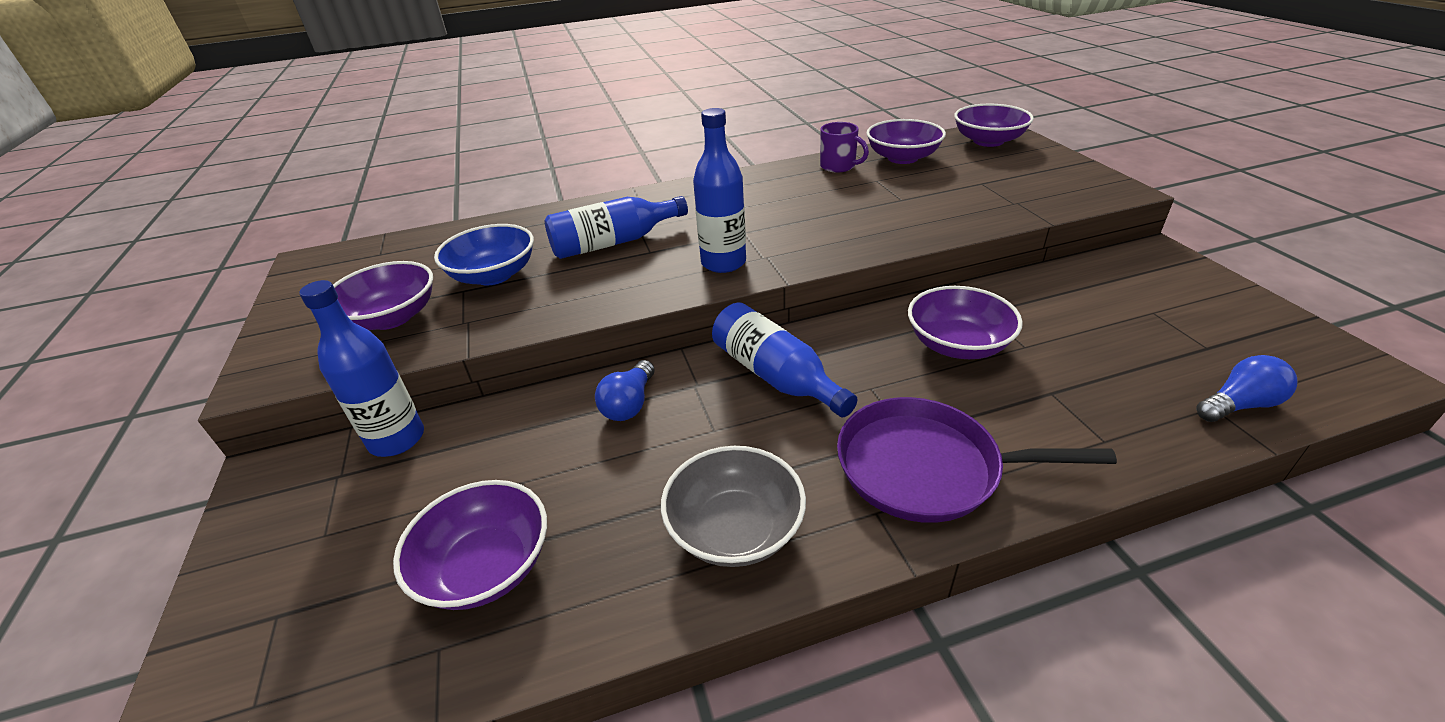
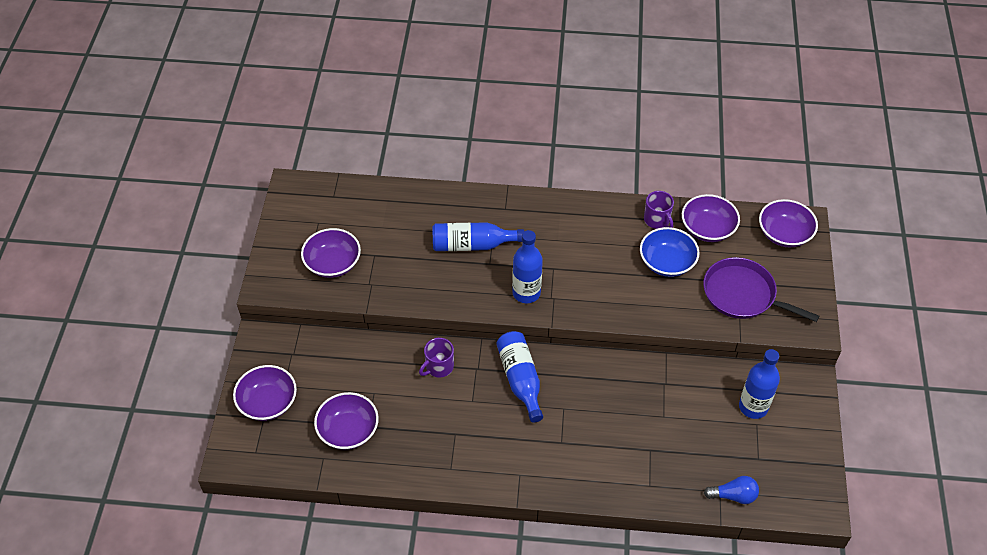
camera: 20 degrees right, 15 degrees up
blue bottle [299,280,424,457] -> blue bottle moved to [739,349,780,419]
blue bowl [434,224,534,286] -> blue bowl moved to [640,227,699,277]
blue light bulb [595,360,655,421] -> purple mug [419,338,454,378]
grey bowl [661,446,806,567] -> none
purple pan [837,397,1117,523] -> purple pan moved to [703,257,819,322]
purple bowl [908,286,1023,359] -> purple bowl moved to [233,365,297,421]

